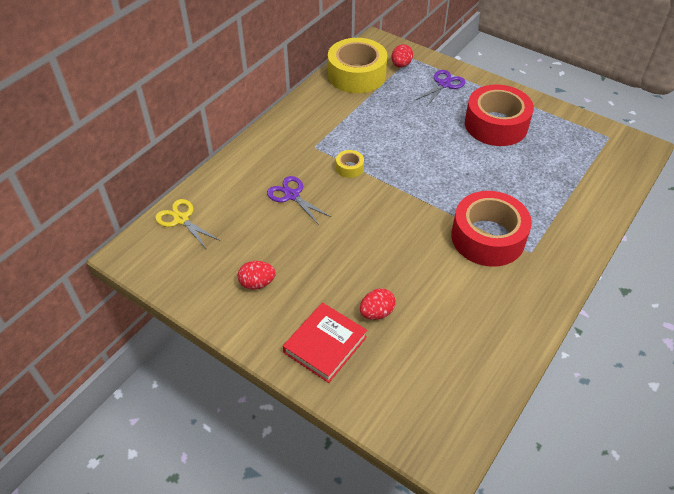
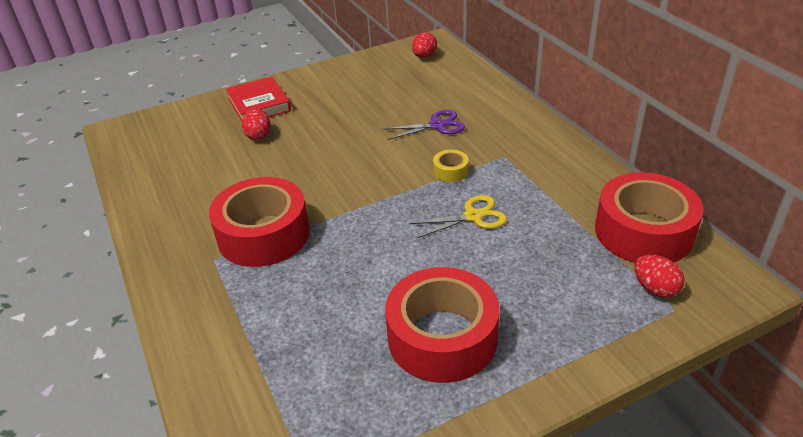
camera: 120 degrees right, 10 degrees down
yellow scissors [155,199,219,248] -> yellow scissors moved to [409,195,507,238]
red egg [238,261,276,290] -> red egg moved to [412,32,437,58]
yellow tape [328,38,387,93] -> red tape [595,172,704,263]
purple scissors [414,70,466,107] -> none

